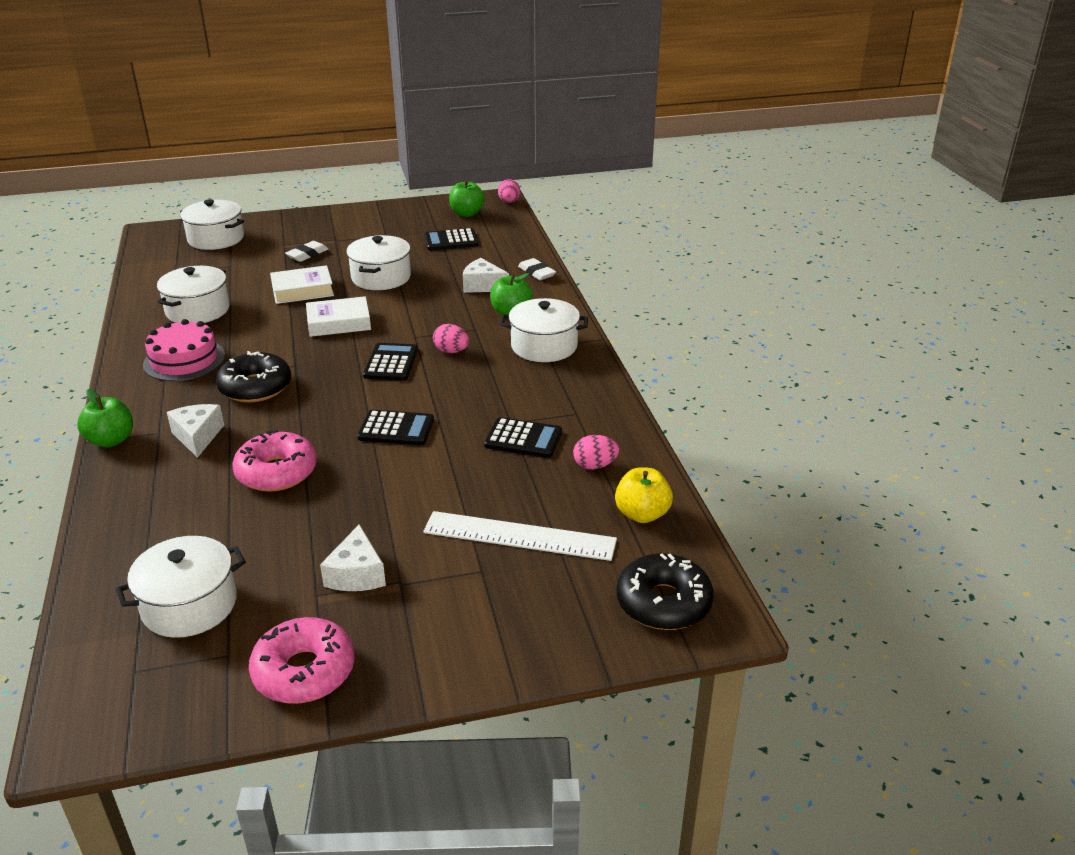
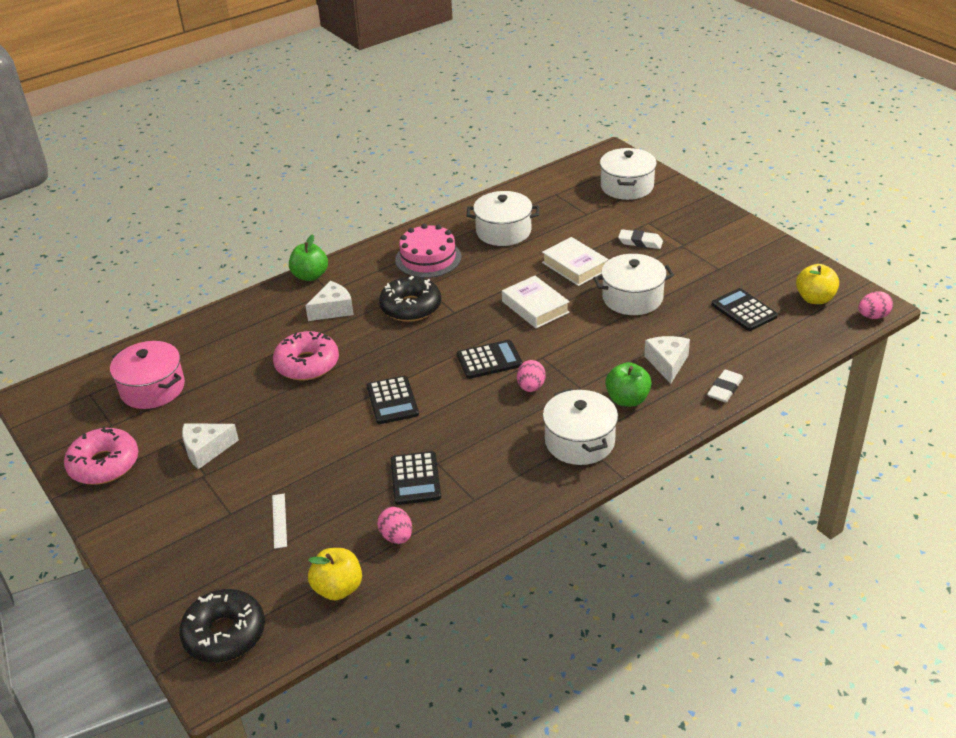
camera: 70 degrees right, 5 degrees up
white pot [116,536,246,638] -> pink pot [110,341,185,409]
white ruler [423,511,617,561] -> white ruler [272,494,287,549], size x0.44
green apple [449,180,485,217] -> yellow apple [796,264,839,304]

